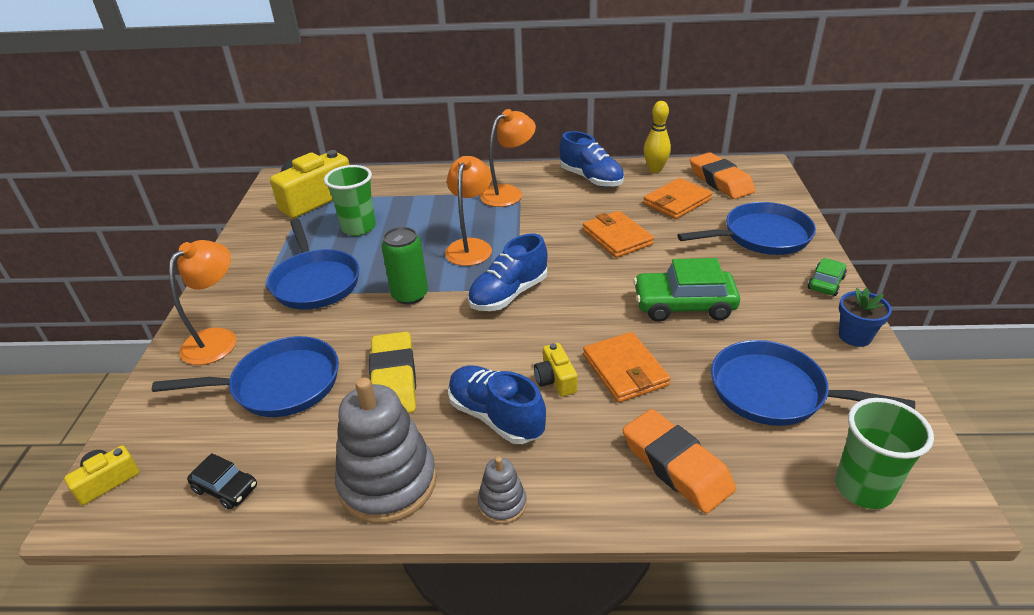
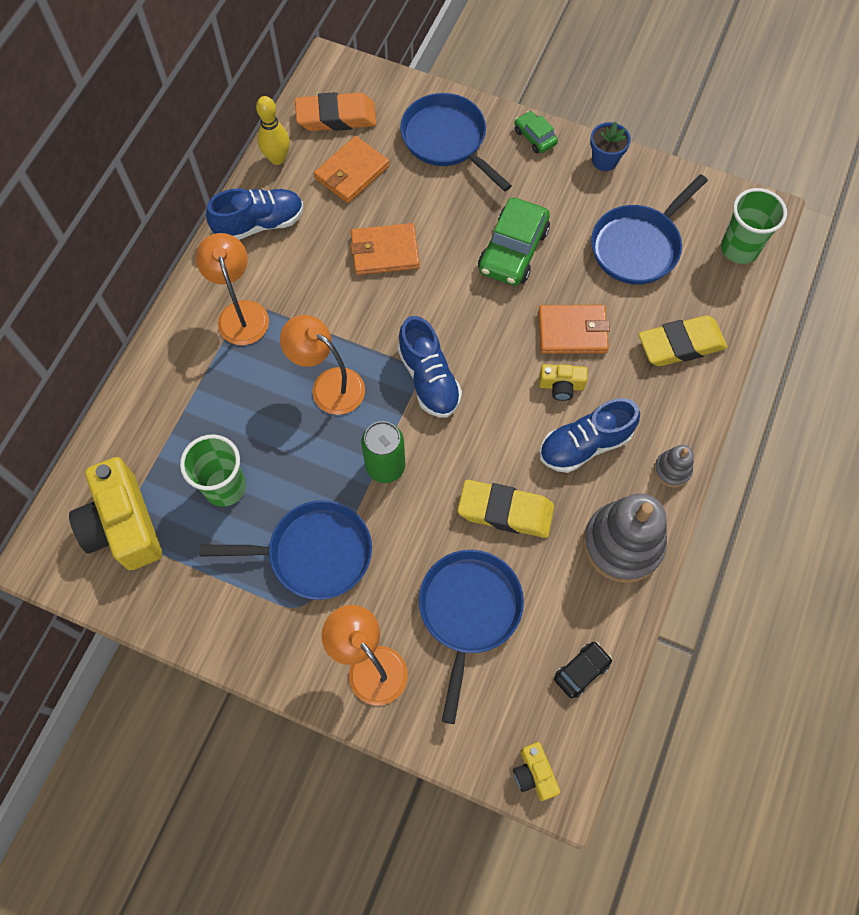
camera: 70 degrees left, 30 degrees up
orange eraser [623,409,736,514] -> yellow eraser [639,315,728,366]
orange wallet [643,178,713,219] -> orange wallet turned 60 degrees clockwise [314,136,389,203]
blue pan [677,202,816,255] -> blue pan turned 45 degrees counterclockwise [400,93,512,192]

